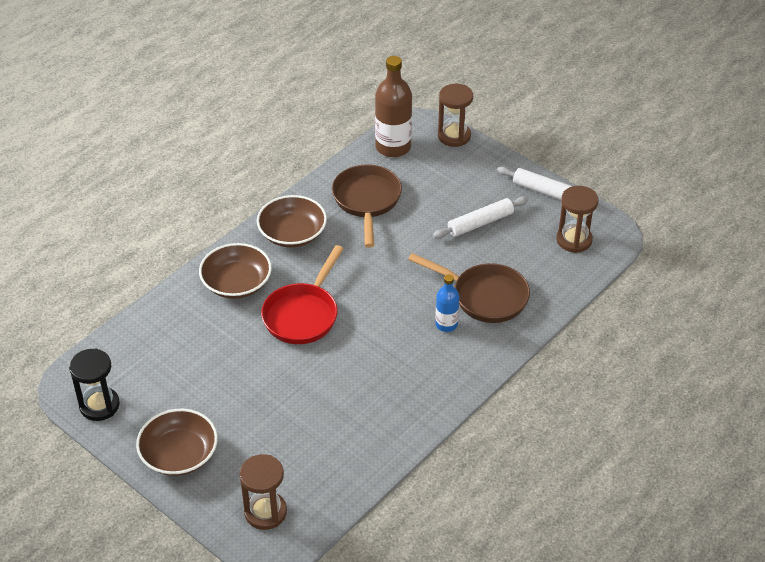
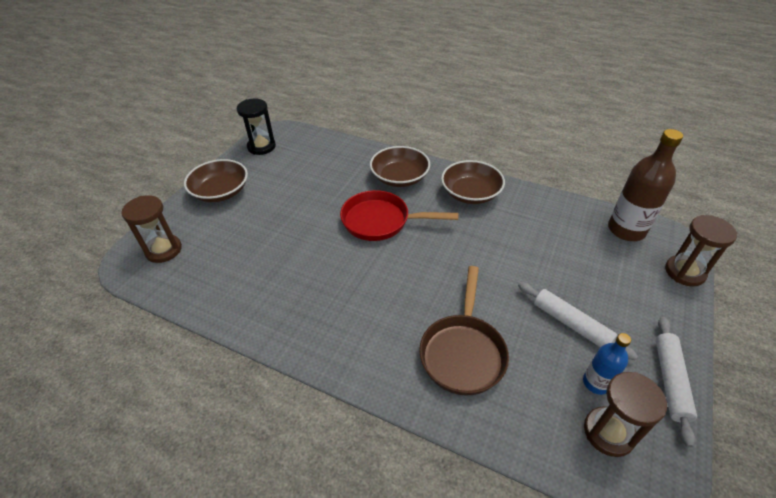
camera: 75 degrees right, 0 degrees up
brown pan [332,165,402,248] -> none
blue bottle [435,274,459,332] -> blue bottle moved to [583,333,631,395]

